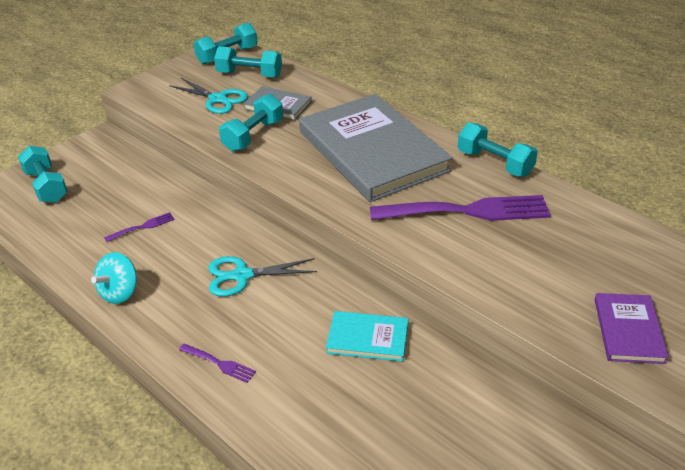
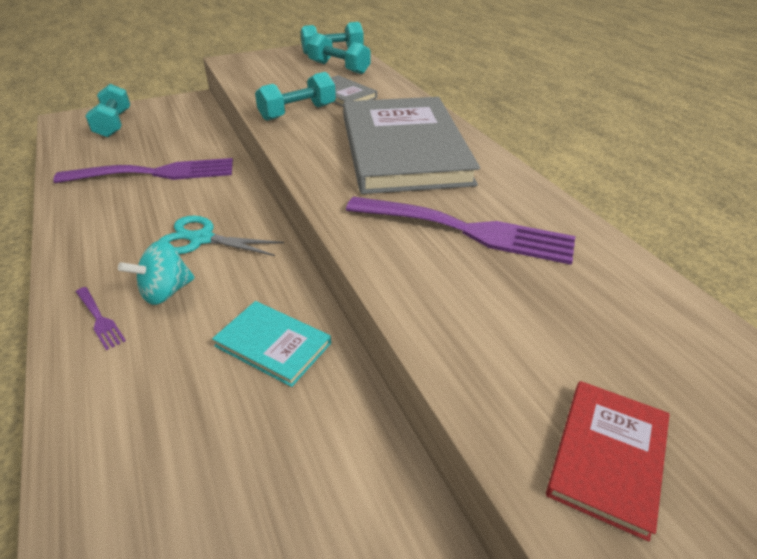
camera: 20 degrees right, 0 degrees up
turquoise spinning top [91,252,137,304] -> turquoise spinning top moved to [118,240,195,305]
purple fork [104,212,175,242] -> purple fork [53,158,233,183], size x2.34
turquoise scissors [169,78,248,114] -> none
turquoise dumbbell [458,122,538,177] -> none
purple book [595,293,669,364] -> red book [546,381,670,542]

